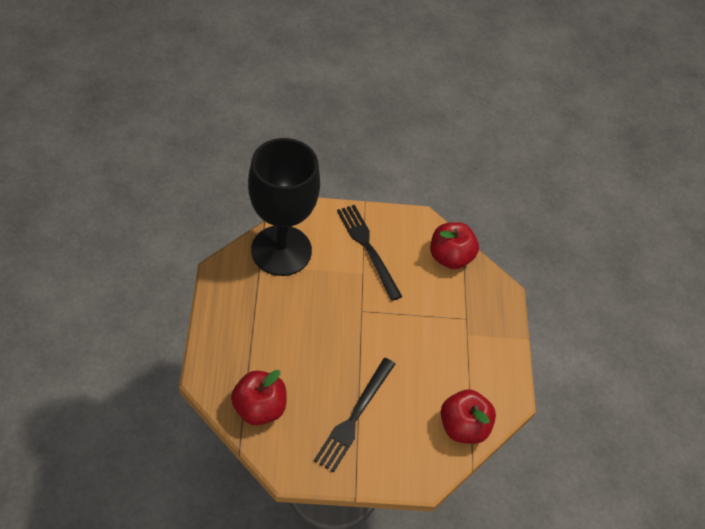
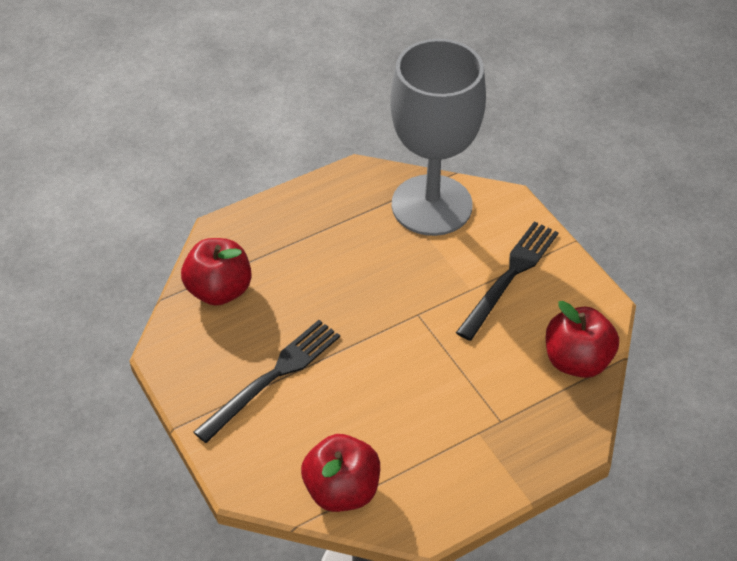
camera: 65 degrees right, 5 degrees down
black goblet [248,138,320,276] -> grey goblet [390,39,486,236]
black fork [314,358,395,473] -> black fork turned 135 degrees clockwise [194,320,340,443]

